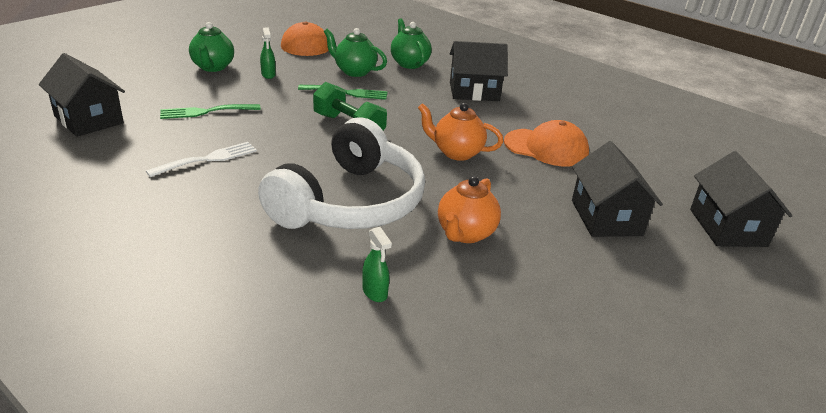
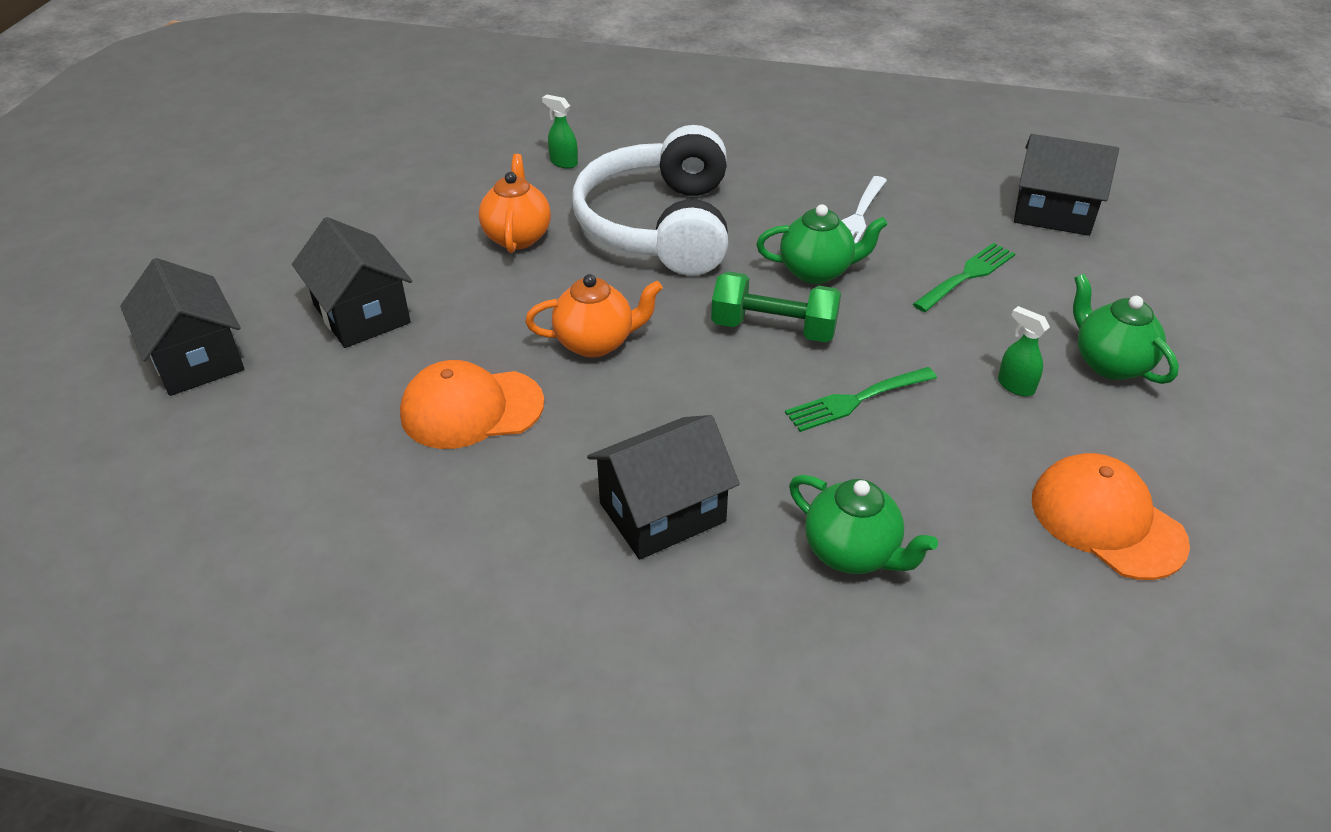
camera: 155 degrees right, 10 degrees up
green teapot [324,28,387,77] -> green teapot moved to [756,204,888,284]

